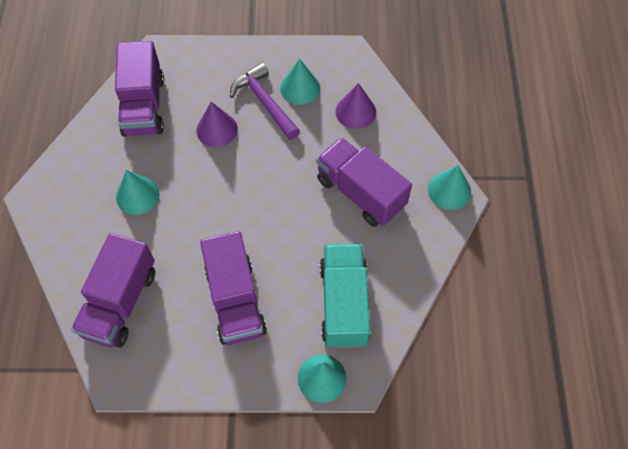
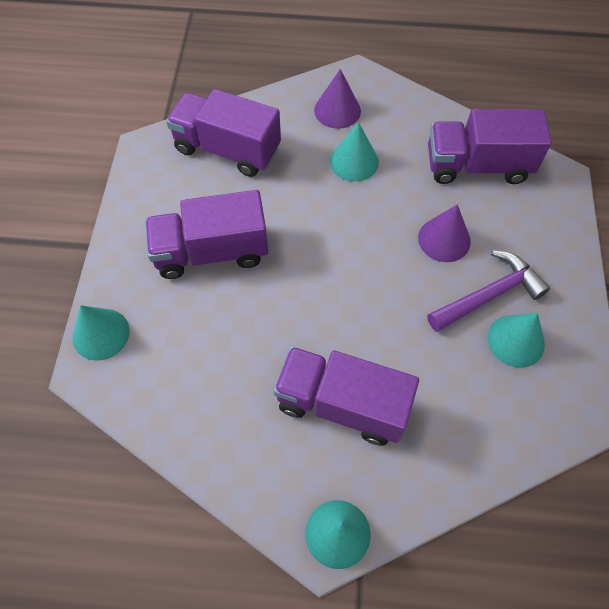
camera: 95 degrees right, 0 degrees up
purple truck [316,137,412,227] -> purple truck turned 120 degrees counterclockwise [273,346,419,445]
turquoise truck [319,244,371,348] -> none
purple cone [336,83,376,129] -> purple cone moved to [314,69,361,129]

